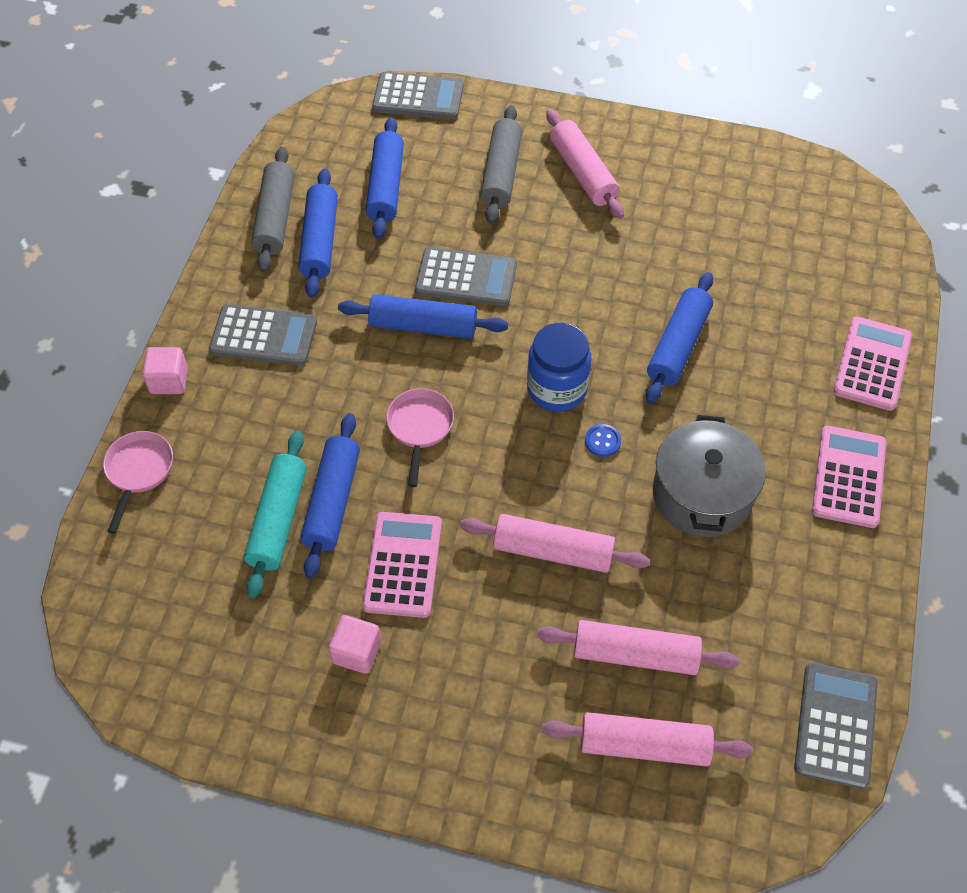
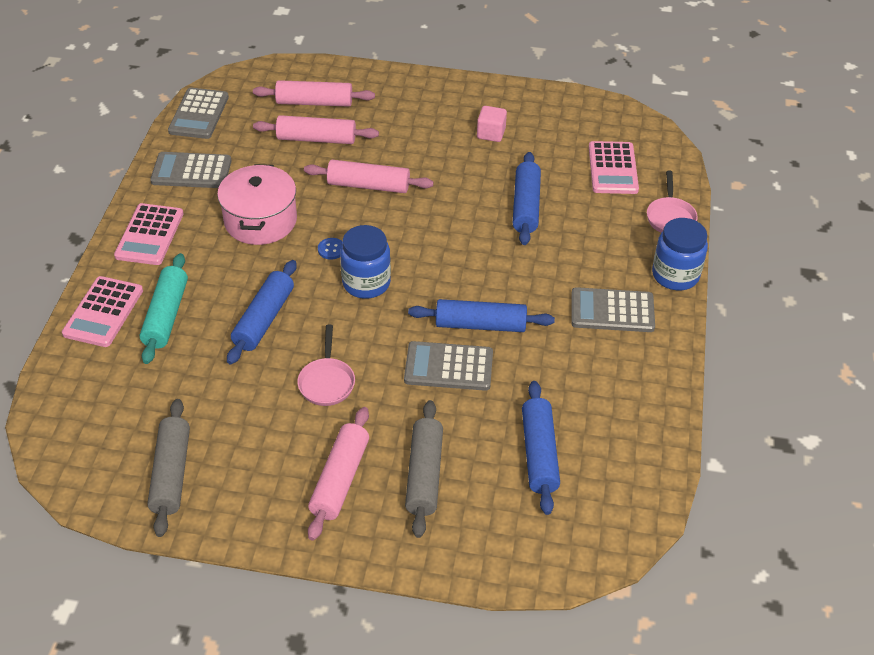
camera: 175 degrees right, 10 degrees down
pink cube [142,347,188,394] -> blue jar [652,218,708,290]
turquoise rolling pin [244,430,307,599] -> turquoise rolling pin moved to [140,253,188,364]
grey rolling pin [251,147,294,273] -> grey rolling pin moved to [147,399,190,537]
blue rolling pin [298,168,338,298] -> none
pink calculator [362,512,442,618] -> pink calculator moved to [589,141,639,194]
grey calculator [372,72,464,119] -> grey calculator moved to [150,152,232,188]
pink pan [386,388,454,487] -> pink pan moved to [297,325,355,406]
pink rolling pin [547,109,624,219] -> pink rolling pin turned 45 degrees clockwise [308,407,369,540]
grey pot [653,415,766,537] -> pink pot [217,164,297,245]

